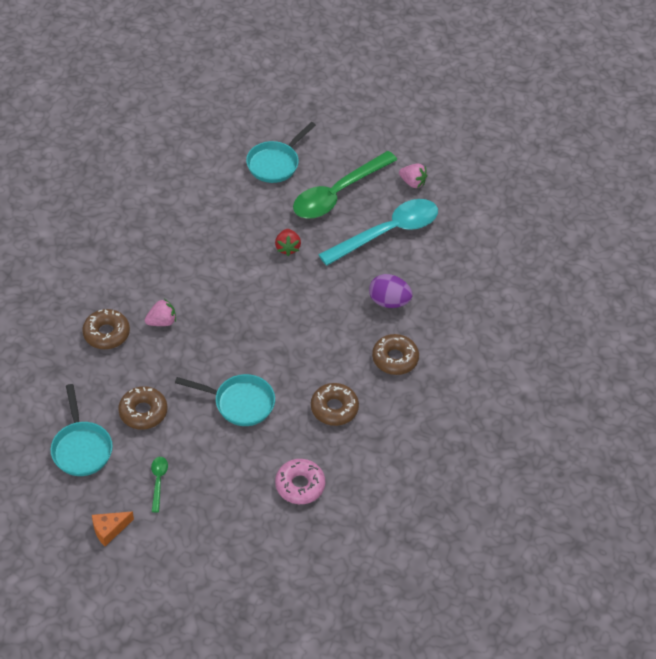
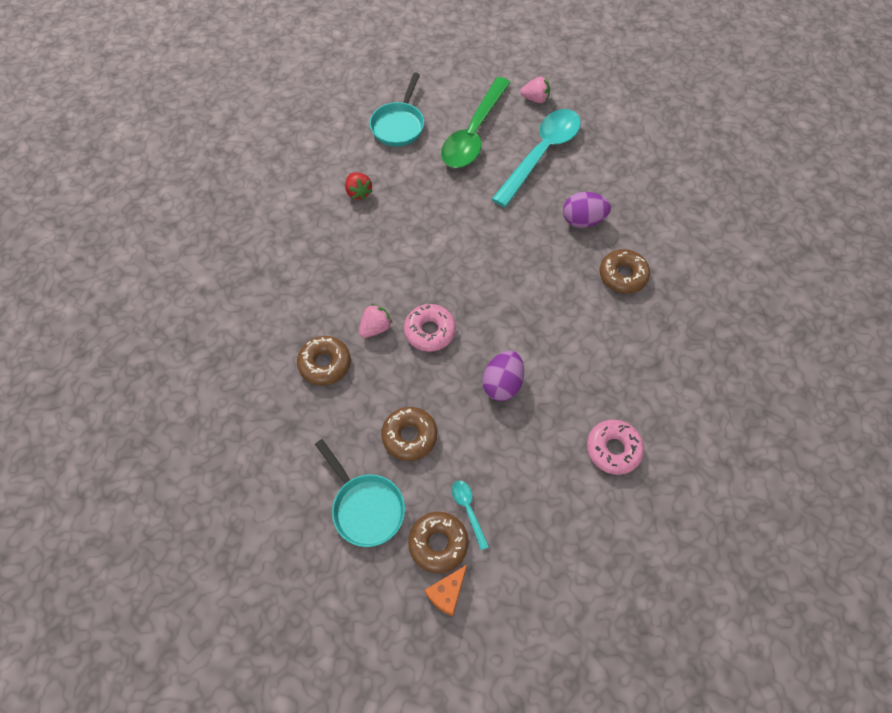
camera: 20 degrees left, 10 degrees up
green spoon [151,457,168,512] -> turquoise spoon [452,481,489,550]
turquoise pan [175,374,275,426] -> purple egg [482,351,524,401]
red strawberry [275,229,301,256] -> red strawberry moved to [345,172,373,200]
brown donut [311,383,359,426] -> brown donut moved to [408,512,469,574]
none -> pink donut [404,304,456,352]

